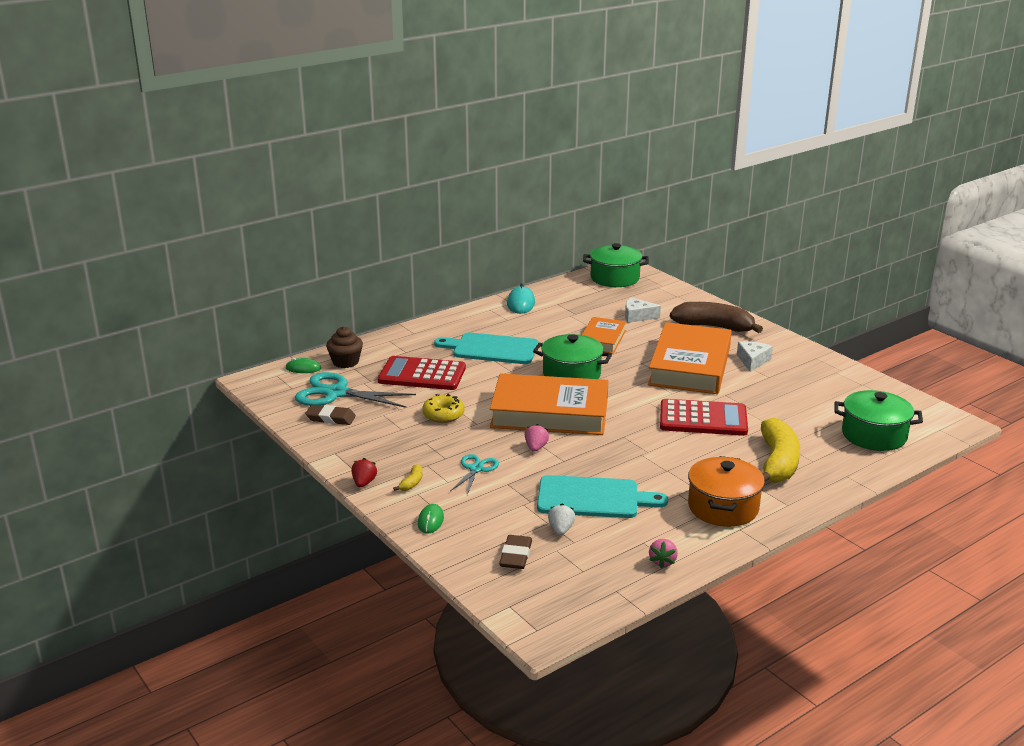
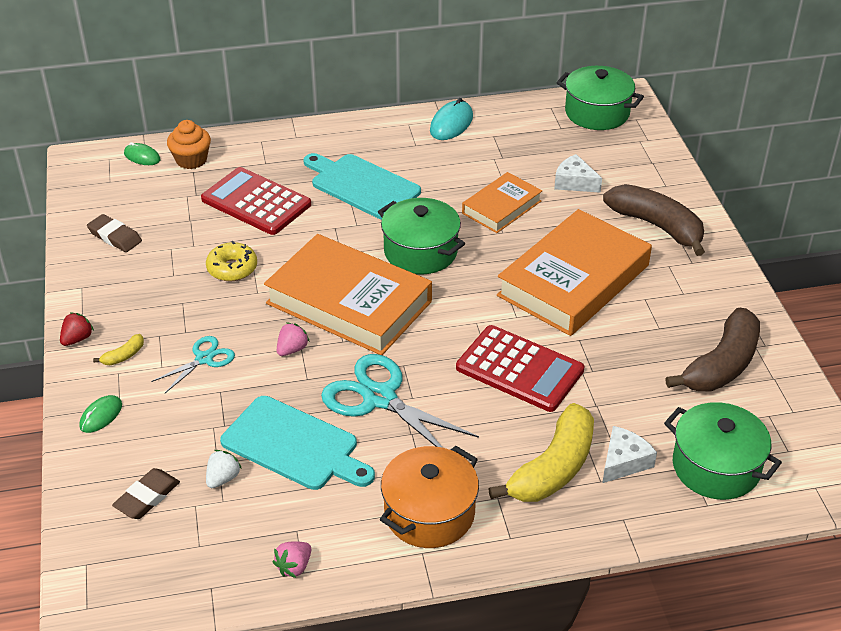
camera: 25 degrees right, 15 degrees up
turquoise scissors [295,372,416,408] -> turquoise scissors moved to [321,354,479,448]
brown cupcake [326,326,363,368] -> orange cupcake [167,120,211,169]
white cheese [737,341,773,372] -> white cheese moved to [602,426,657,483]
none -> brown banana [665,308,760,392]

